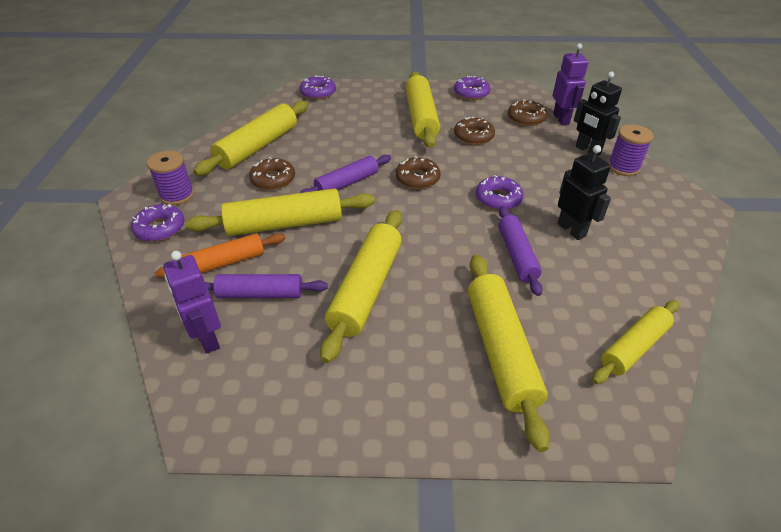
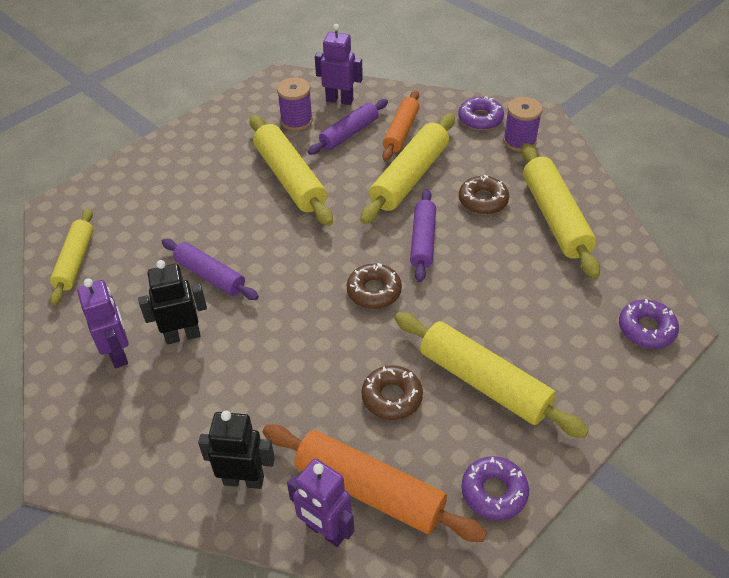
camera: 135 degrees right, 5 degrees up
yellow rolling pin [468,255,550,452] -> none
purple donut [476,175,524,210] -> none
brown donut [508,99,547,126] -> orange rolling pin [263,424,487,542]
black robot [557,145,611,240] -> black robot turned 150 degrees clockwise [138,260,207,344]
purple spool [608,125,653,176] -> purple spool moved to [277,77,313,131]
none -> purple robot [77,278,129,368]

